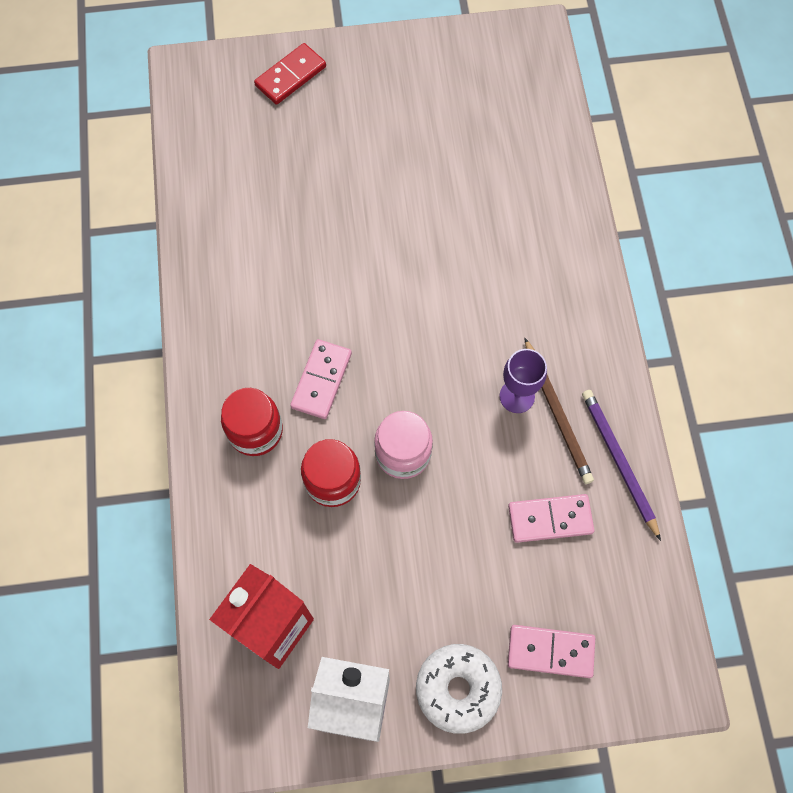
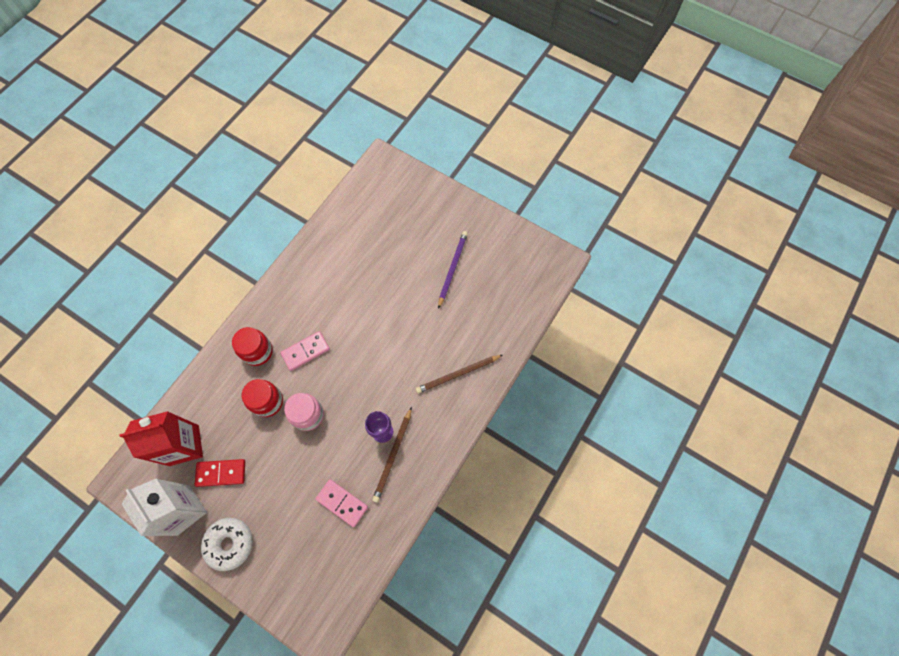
camera: 40 degrees right, 0 degrees up
red domino [254,43,326,105] -> red domino moved to [195,459,245,487]
pink domino [508,625,595,678] -> none
purple pencil [582,390,661,541] -> purple pencil moved to [438,231,468,309]
none -> brown pencil [416,355,503,393]

